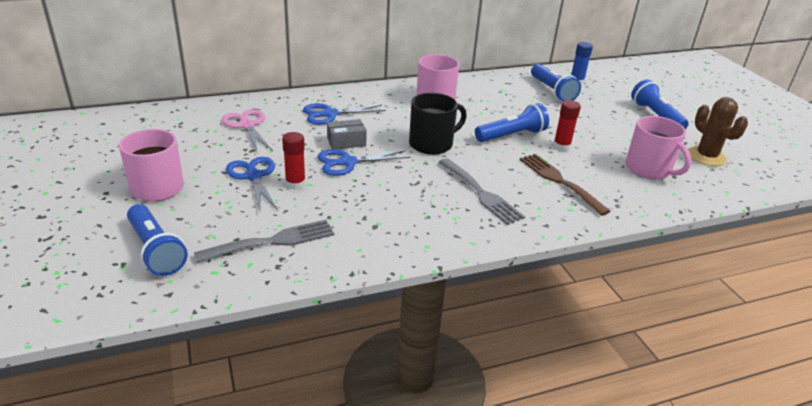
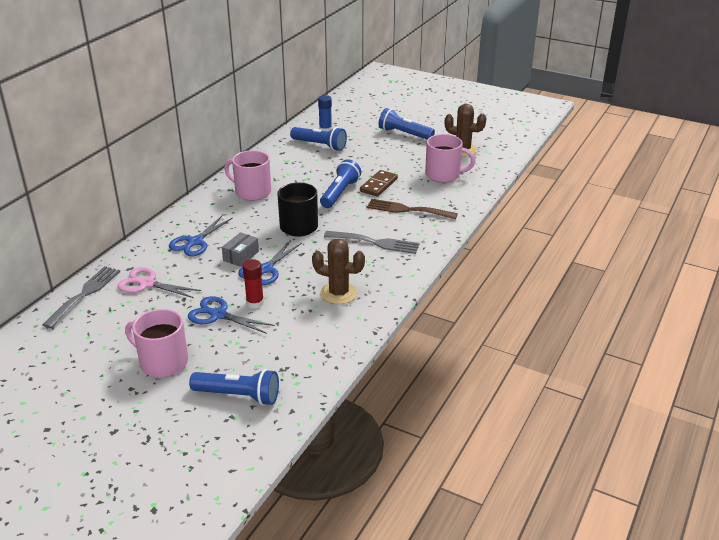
camera: 40 degrees left, 0 degrees up
grey fork [194,220,334,263] -> grey fork moved to [42,266,120,328]
red glue stick [553,100,581,151] -> brown domino [360,170,398,196]
none -> brown cactus [312,239,365,304]

